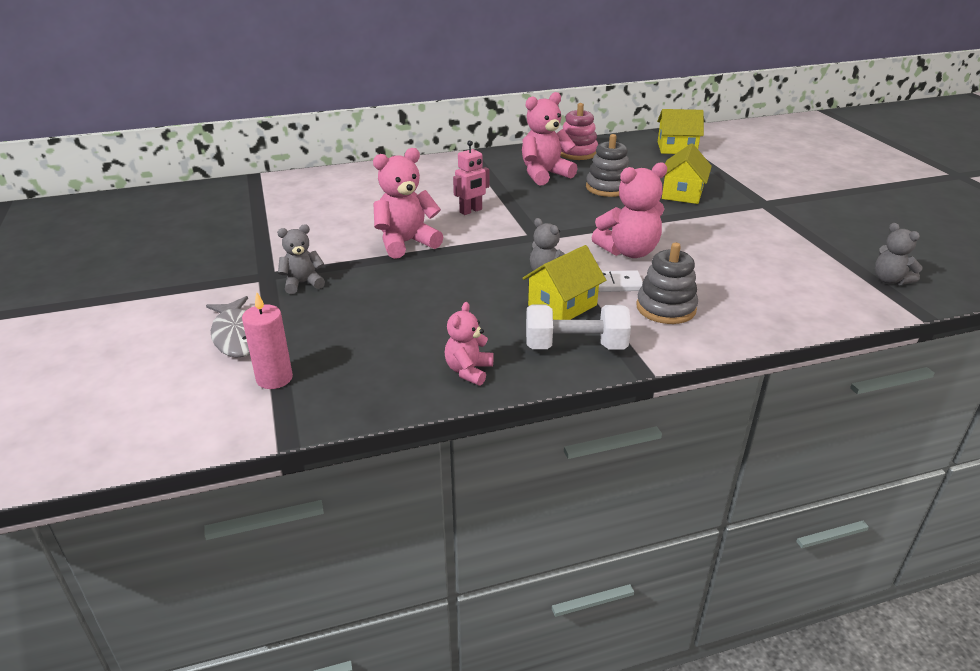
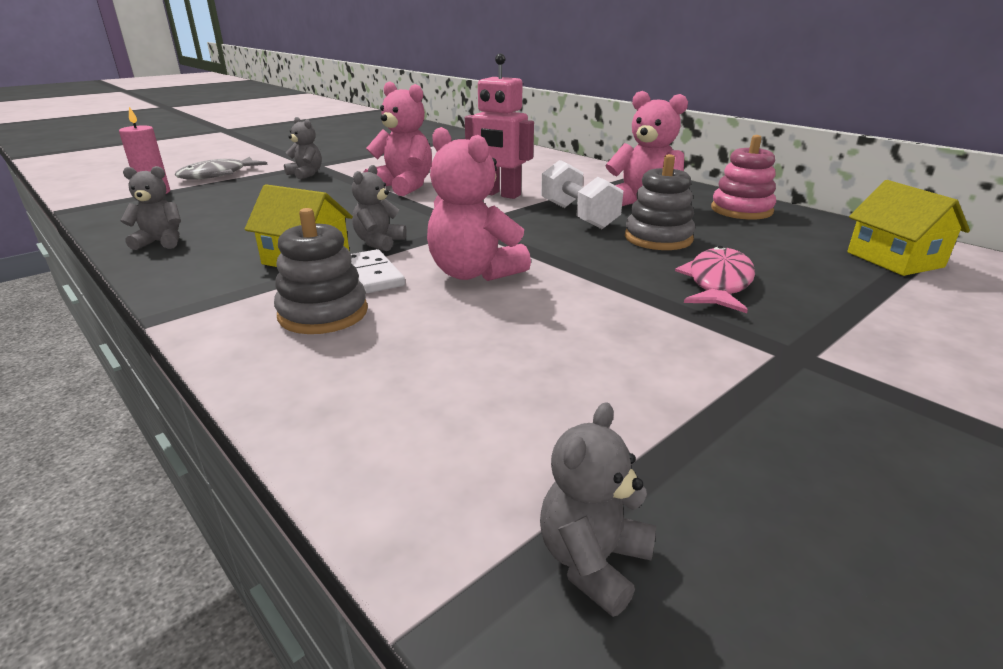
camera: 65 degrees right, 5 degrees down
pink teddy bear [445,302,494,386] -> grey teddy bear [121,166,181,250]
pink robot [453,140,489,215] -> pink robot [465,54,534,199], size x1.52
white dumbbell [526,305,631,349] -> white dumbbell moved to [541,160,623,229]
yellow house [662,143,712,204] -> pink fish [675,246,755,313]

